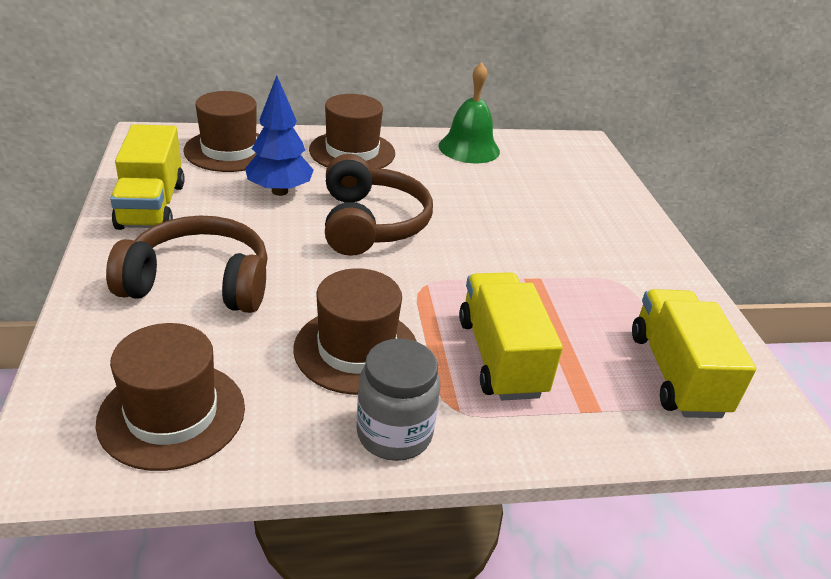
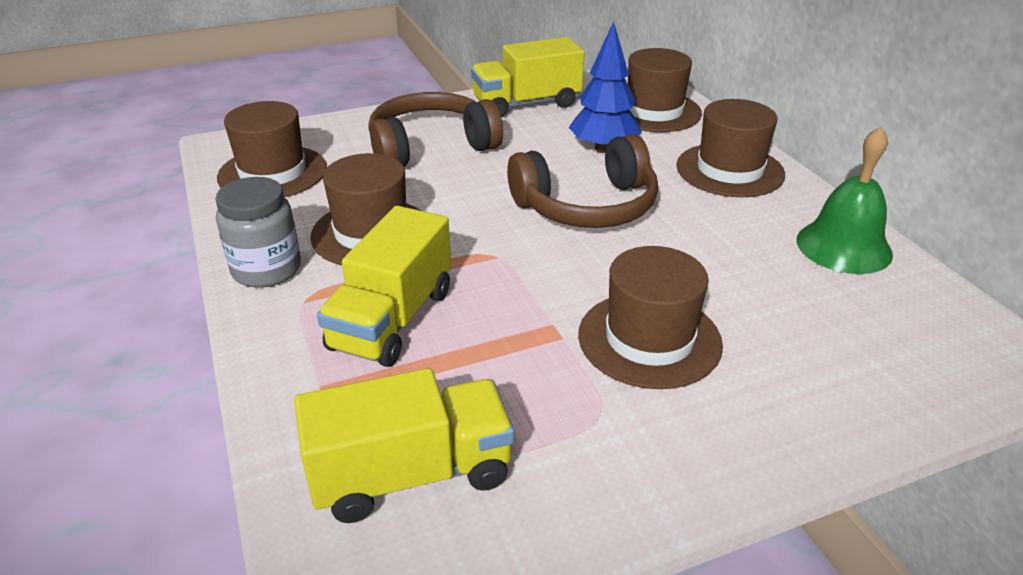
camera: 80 degrees right, 0 degrees up
brown headphones [106,216,268,313] -> brown headphones turned 105 degrees counterclockwise [368,92,503,167]
yellow truck [459,272,563,400] -> yellow truck turned 135 degrees clockwise [317,206,451,367]
none -> brown hat [578,246,723,389]

